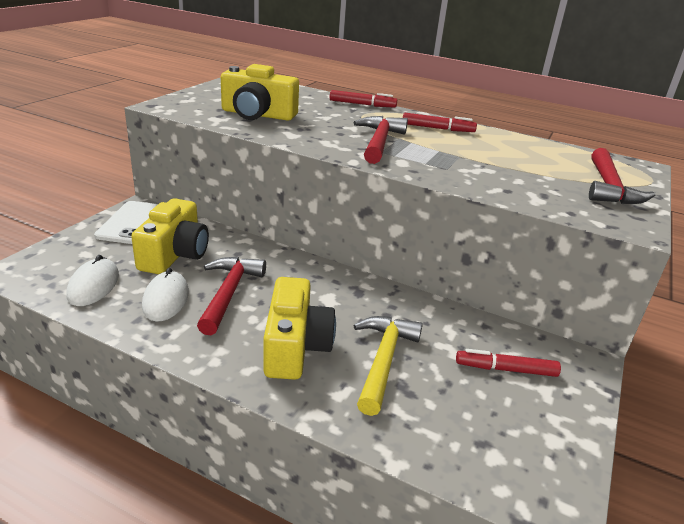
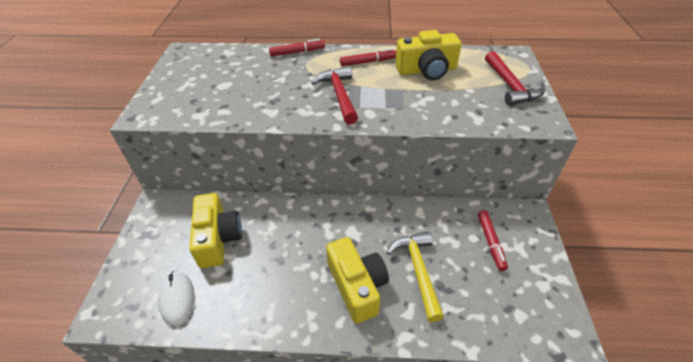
camera: 20 degrees left, 15 degrees up
white phone [94,201,158,244] -> none
white mouse [142,268,189,322] -> none
red hammer [197,257,266,335] -> none
yellow camera [221,64,299,121] -> yellow camera moved to [395,30,462,80]
red marker [456,349,561,377] -> red marker turned 75 degrees counterclockwise [478,210,508,271]

